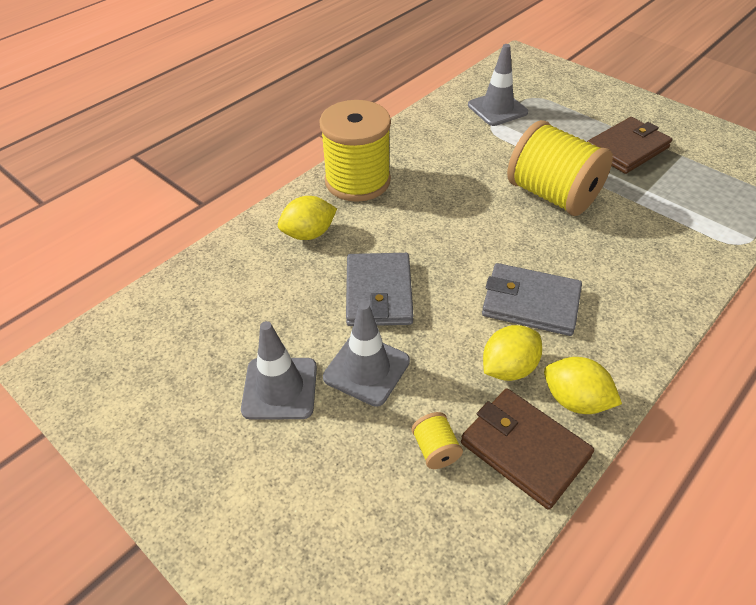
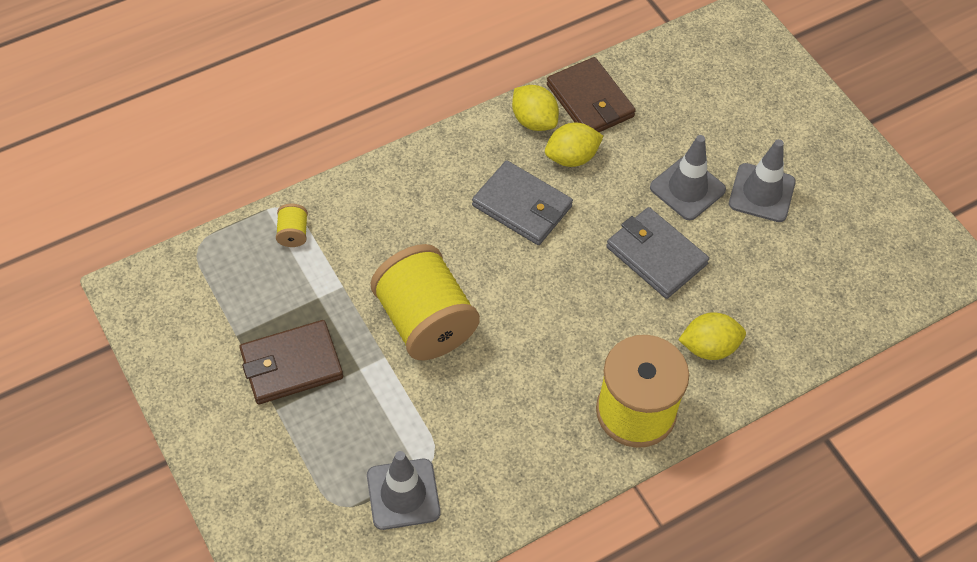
camera: 165 degrees left, 10 degrees up
grey wallet [346,253,414,326] -> grey wallet turned 60 degrees counterclockwise [606,207,709,299]
yellow spool [412,412,463,469] -> yellow spool moved to [276,204,308,247]

